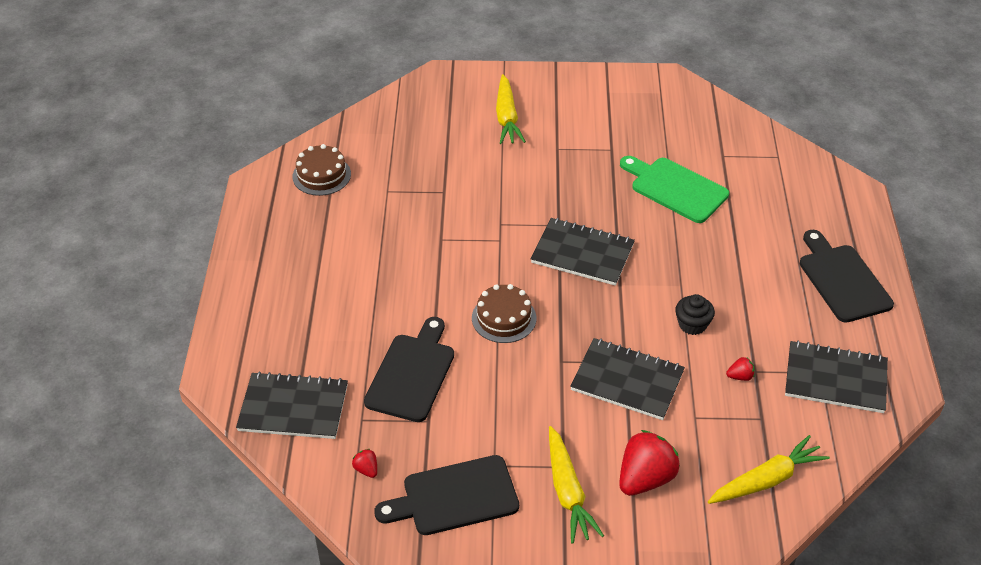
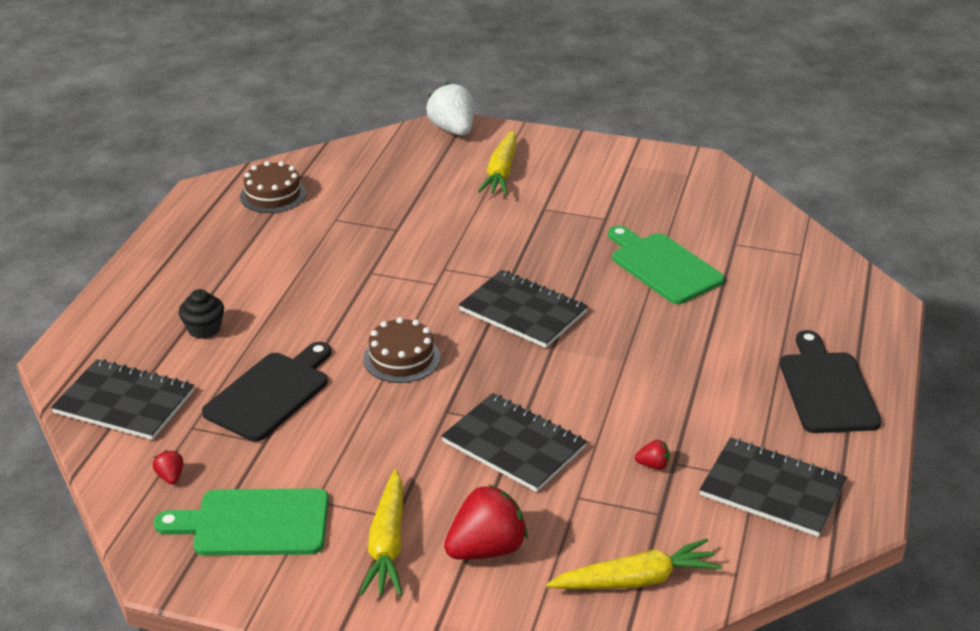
camera: 15 degrees right, 10 degrees down
black cutting board [374,455,519,535] -> green cutting board [154,489,329,556]
black cupcake [675,294,715,335] -> black cupcake moved to [179,289,224,339]
none -> white strawberry [426,82,474,136]

